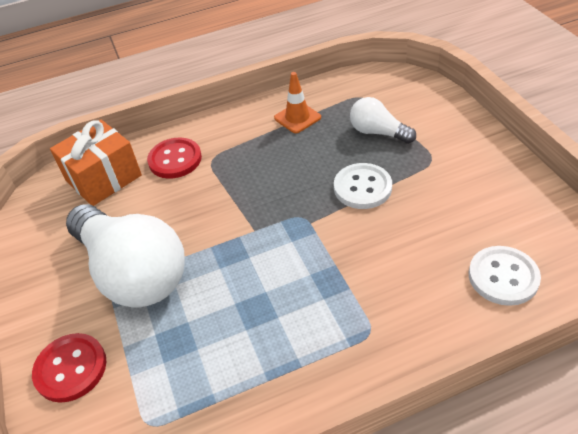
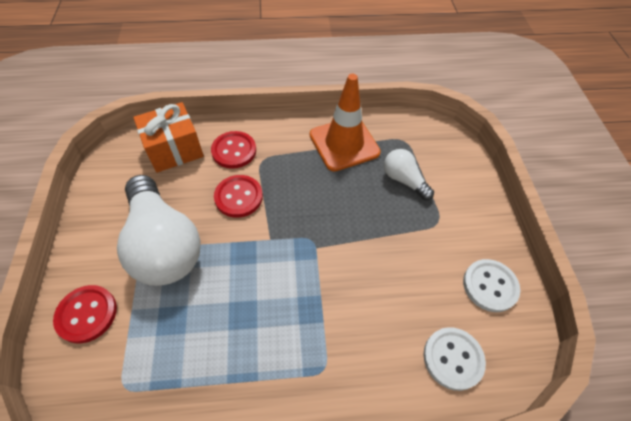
camera: 10 degrees right, 10 degrees up
orange traffic cone [274,72,321,133] -> orange traffic cone [310,74,381,171], size x1.84
white button [334,163,392,209] -> white button moved to [463,259,520,312]
none -> red button [214,175,263,218]

